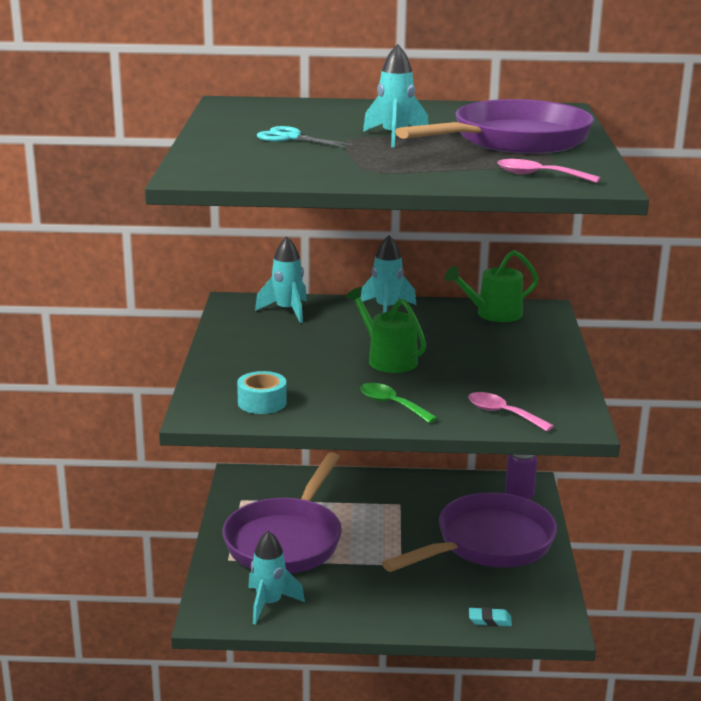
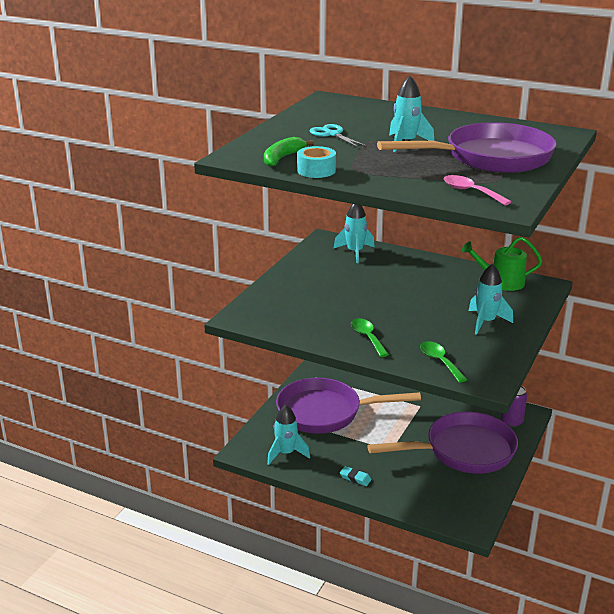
camera: 25 degrees right, 5 degrees up
purple pan [223,452,342,573] -> purple pan turned 45 degrees clockwise [276,378,421,434]
turquoise tape [237,371,287,414] -> turquoise tape moved to [297,146,336,178]
green watering can [346,287,426,373] -> none
turquoise rocket [361,235,416,313] -> turquoise rocket moved to [469,264,513,335]
pink spoon [468,392,554,431] -> green spoon [420,341,467,383]
turquoise eraser [469,607,512,627] -> turquoise eraser moved to [340,466,372,486]
none -> green banana [264,137,314,167]

